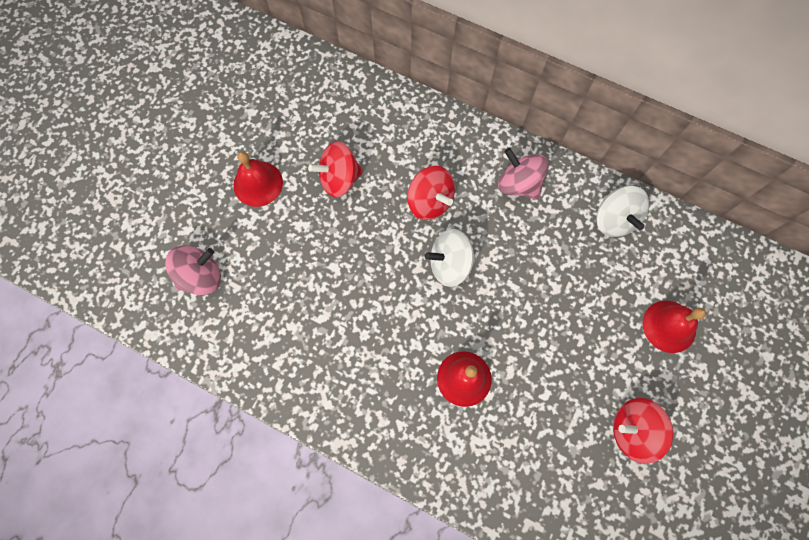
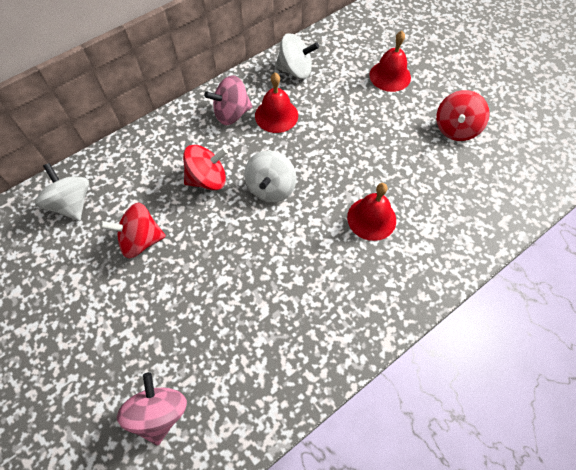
camera: 65 degrees left, 10 degrees down
red bell [233,151,283,207] -> red bell moved to [255,72,298,133]
red spinning top [308,141,363,198] -> red spinning top turned 75 degrees clockwise [100,203,166,259]
none -> white spinning top [35,163,89,221]

